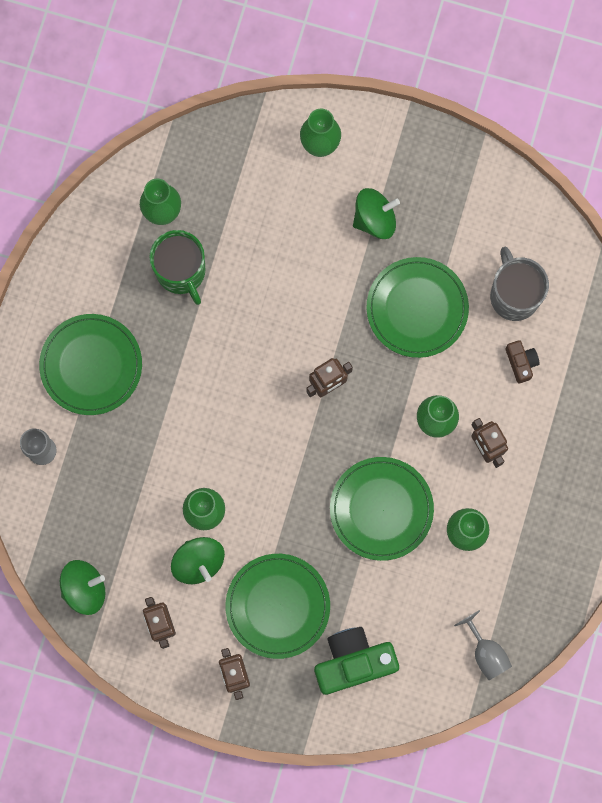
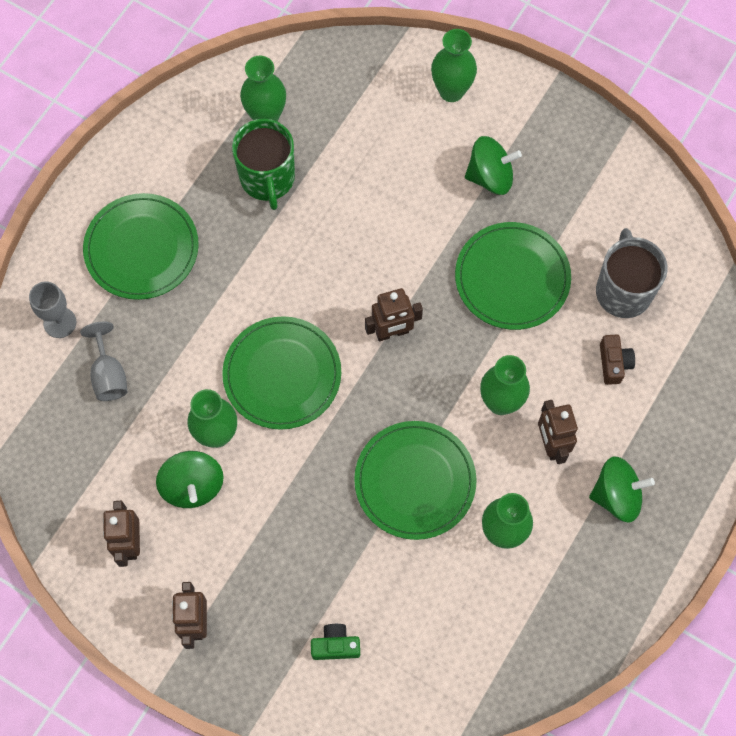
camera: 15 degrees right, 10 degrees down
green spinning top [60,560,106,615] -> green spinning top moved to [589,456,655,522]
green plate [225,554,330,659] -> green plate moved to [222,316,341,430]
green camera [314,627,399,695] -> green camera [311,624,360,660], size x0.50
grey goblet [454,610,512,680] -> grey goblet moved to [80,322,127,401]

